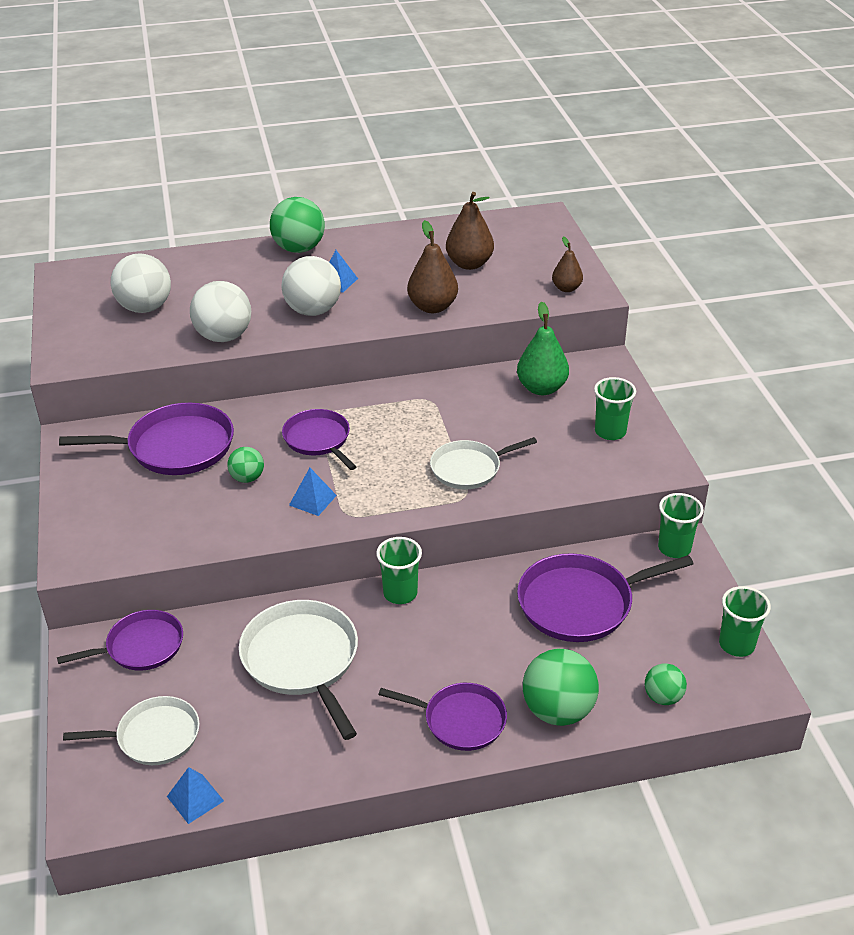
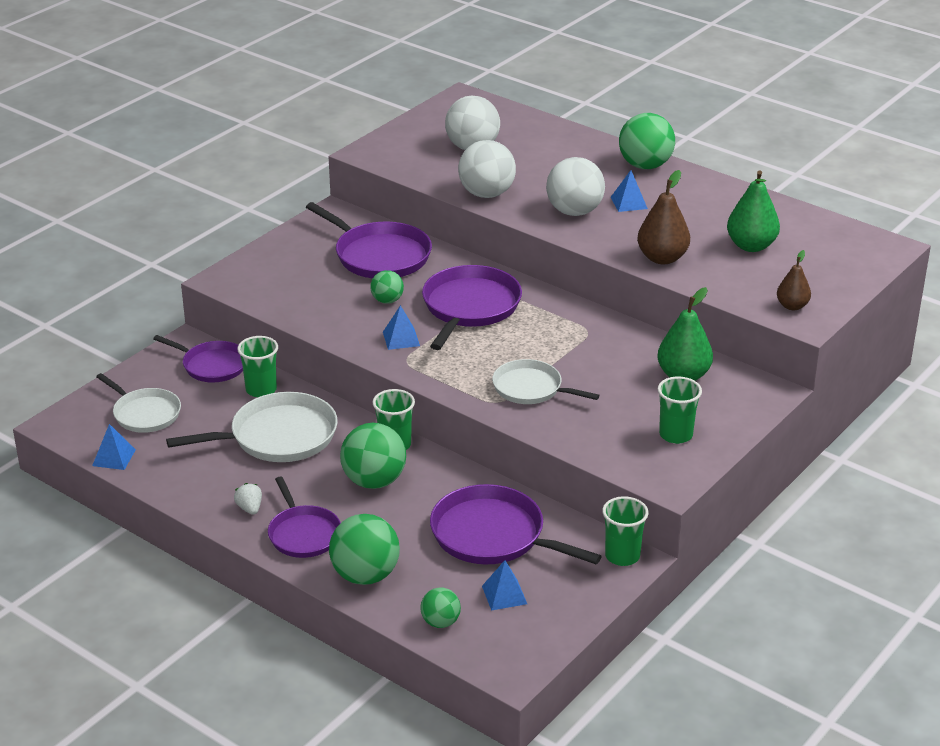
camera: 50 degrees right, 5 degrees down
white pan [239,600,358,740] -> white pan turned 45 degrees clockwise [166,392,338,462]
purple pan [282,409,357,470] -> purple pan [422,265,522,350], size x1.54
brown pear [446,192,494,270] -> green pear [727,171,780,252]
green cup [719,586,771,657] -> green cup moved to [237,336,278,398]
none -> white strawberry [234,483,262,515]
none -> green ball [340,423,406,489]
none -> blue pyramid [482,560,527,611]

